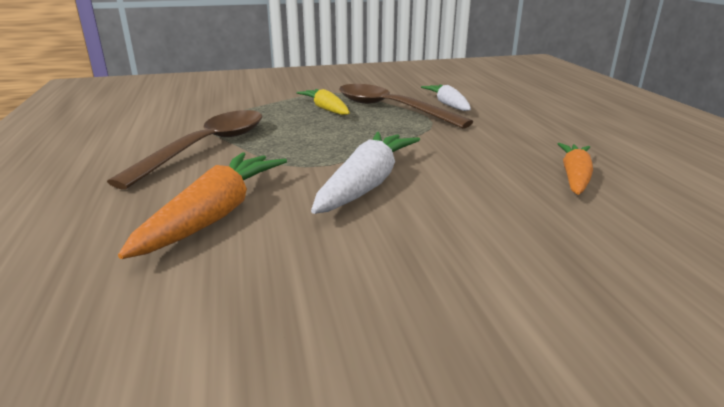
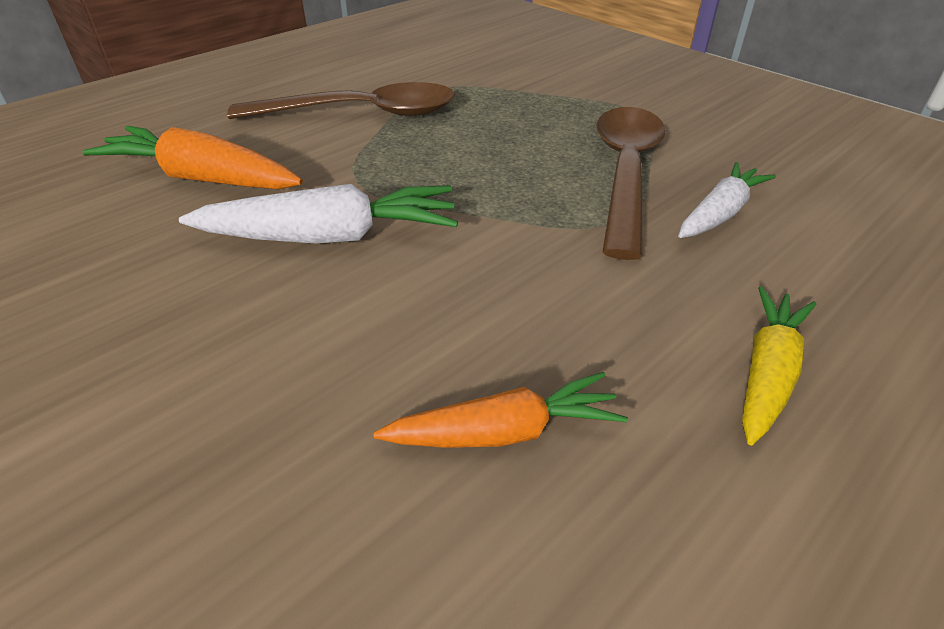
camera: 60 degrees right, 15 degrees up
orange carrot [118,152,287,259] -> orange carrot turned 150 degrees counterclockwise [82,126,303,189]
yellow carrot [297,89,350,115] -> yellow carrot moved to [742,286,816,445]

